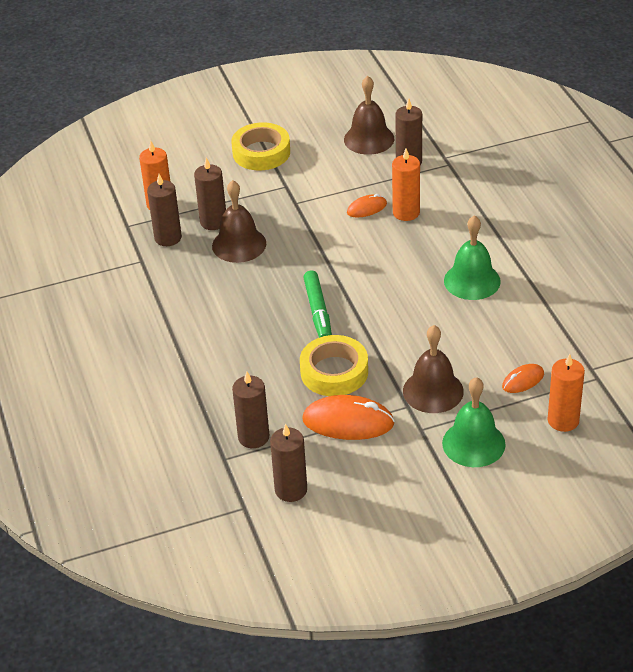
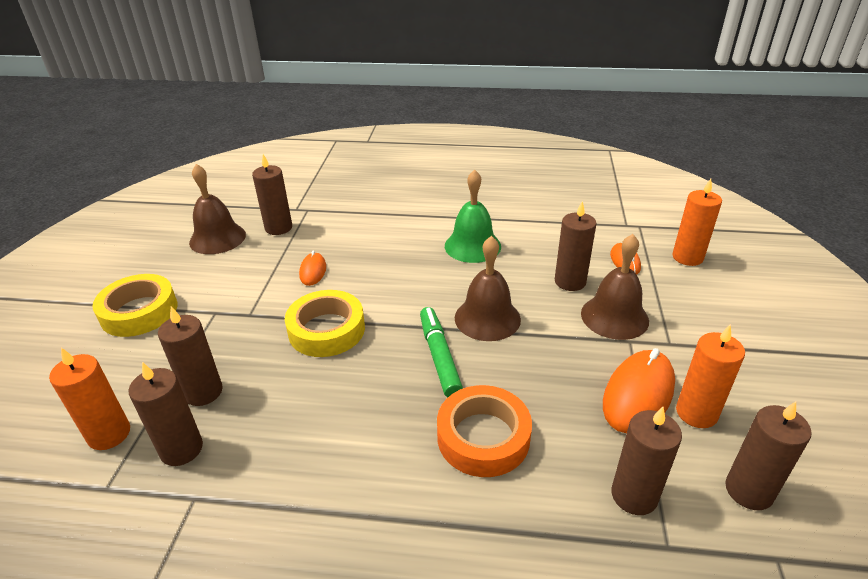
camera: 65 degrees left, 5 degrees down
brown bell [212,180,266,263] -> brown bell moved to [455,236,521,341]
yellow tape [300,335,368,396] -> yellow tape moved to [285,290,365,357]
green marker [303,270,332,338] -> green marker turned 120 degrees counterclockwise [420,307,463,397]
orange candle [392,149,420,221] -> orange candle moved to [676,325,745,428]
green bell [442,377,506,467] -> none
none -> orange tape [437,385,532,477]
none -> brown candle [555,201,597,291]

